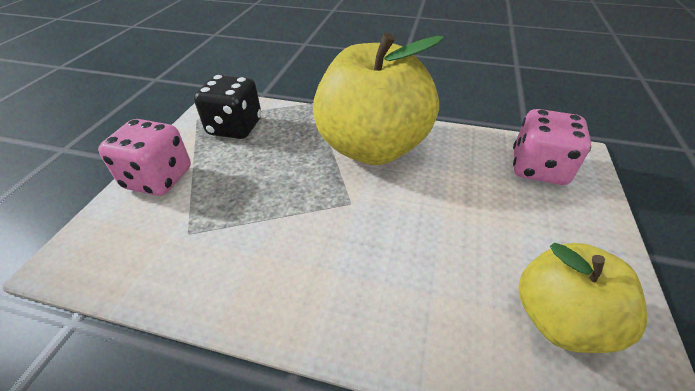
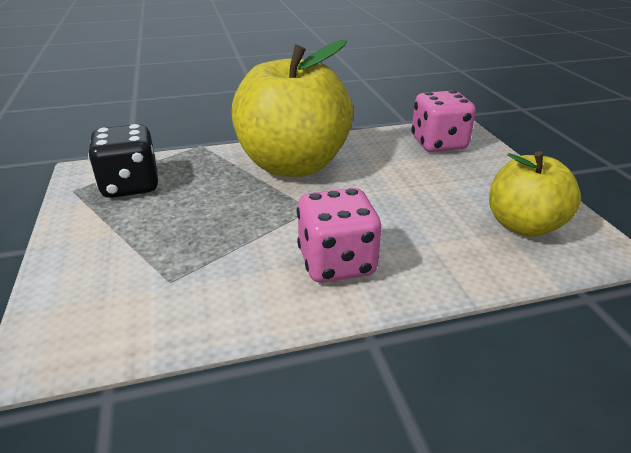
camera: 30 degrees left, 10 degrees down
pink dice [98,119,191,196] -> pink dice moved to [297,188,381,283]

